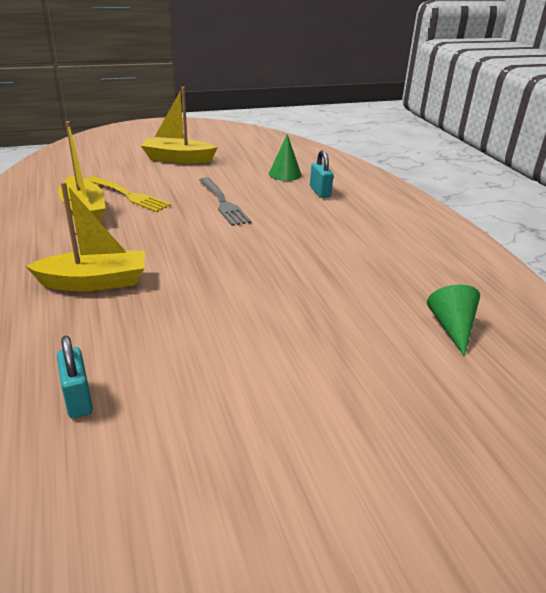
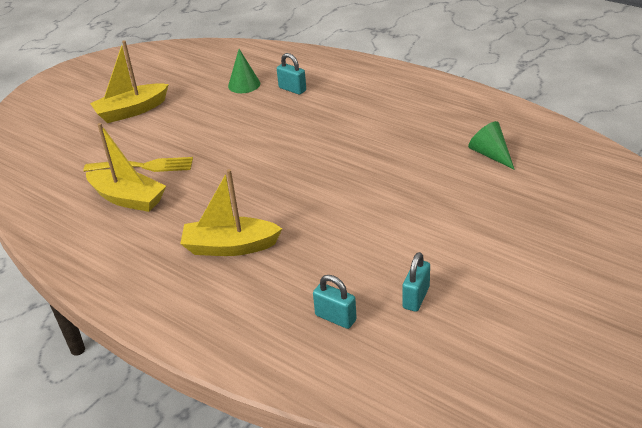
camera: 30 degrees left, 5 degrees up
yellow boat [26,182,145,291] -> yellow boat turned 135 degrees counterclockwise [180,169,283,256]
grey fork [199,177,251,226] -> none
none -> turquoise padlock [402,252,430,312]

